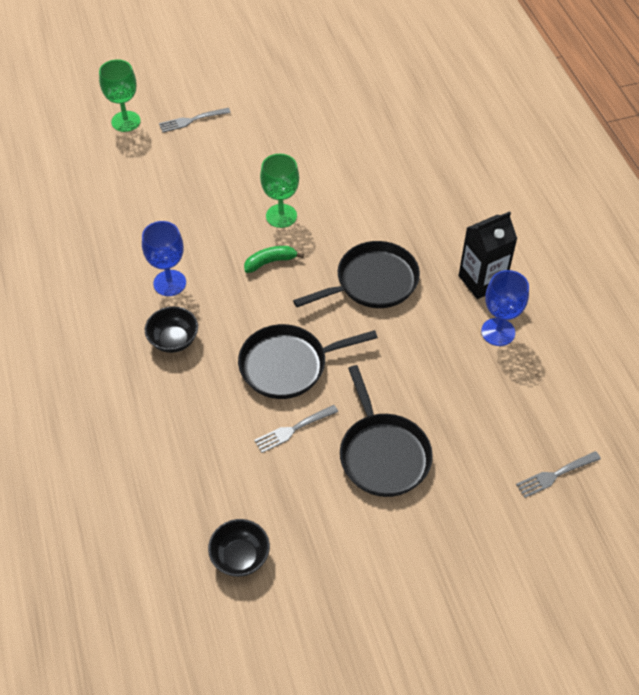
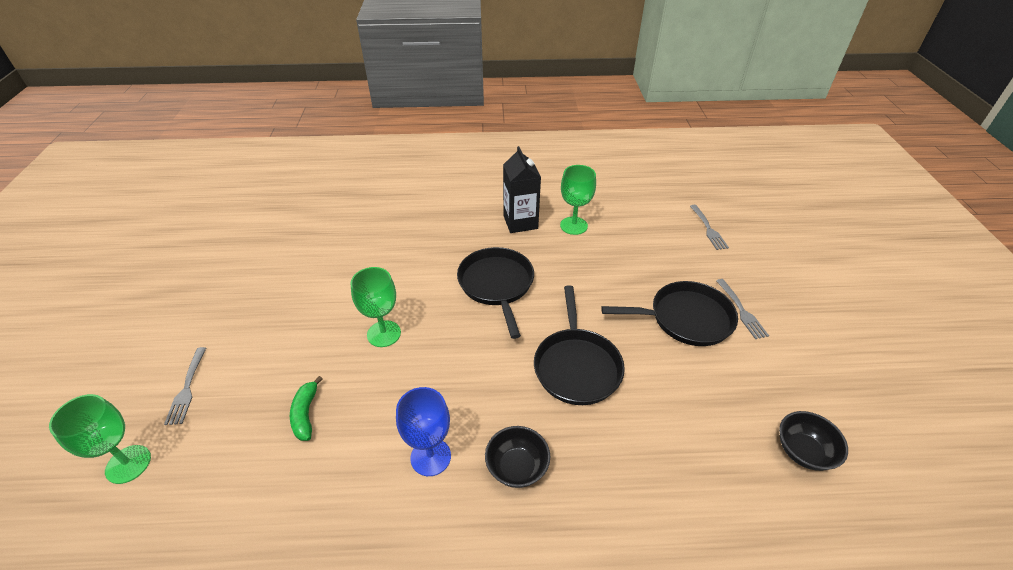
camera: 75 degrees left, 10 degrees down
green banana [244,246,304,273] -> green banana moved to [290,376,323,441]
grey fork [254,405,338,453] -> grey fork moved to [716,279,769,339]
blue goblet [481,270,529,346] -> green goblet [560,165,596,235]

